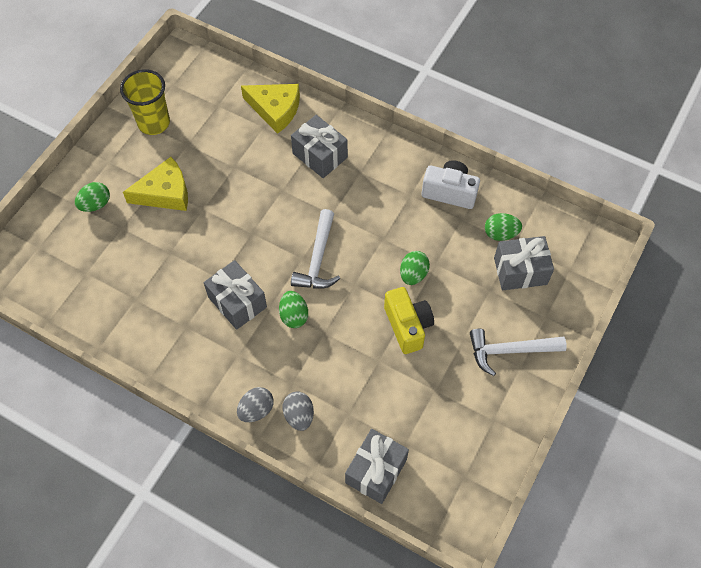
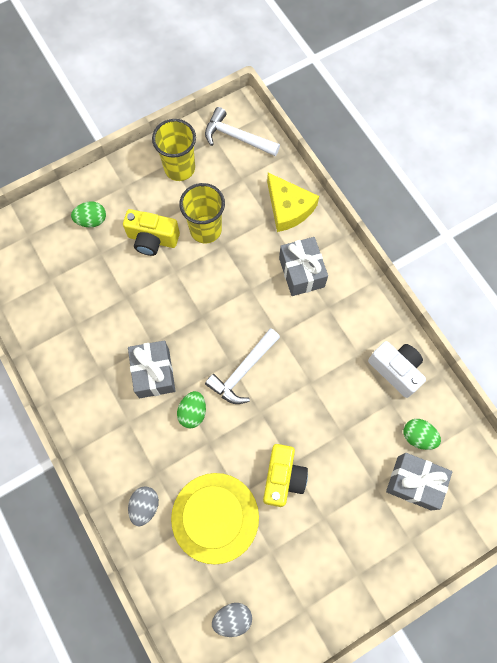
camera: 30 degrees right, 10 degrees up
yellow cheese [123,157,188,211] -> yellow camera [123,209,180,256]
grey egg [237,387,274,422] -> grey egg moved to [212,603,252,637]
grey gift [345,429,409,504] -> none
green egg [400,251,430,285] -> none
white hammer [470,329,567,376] -> white hammer moved to [205,107,280,156]
none -> yellow hat [171,473,259,565]
none -> yellow cup [179,183,225,243]

